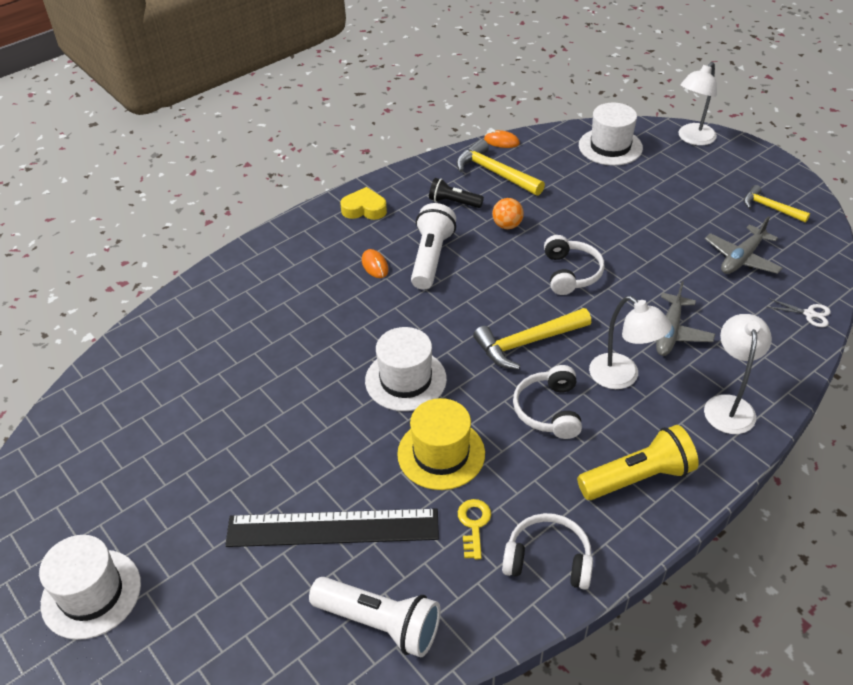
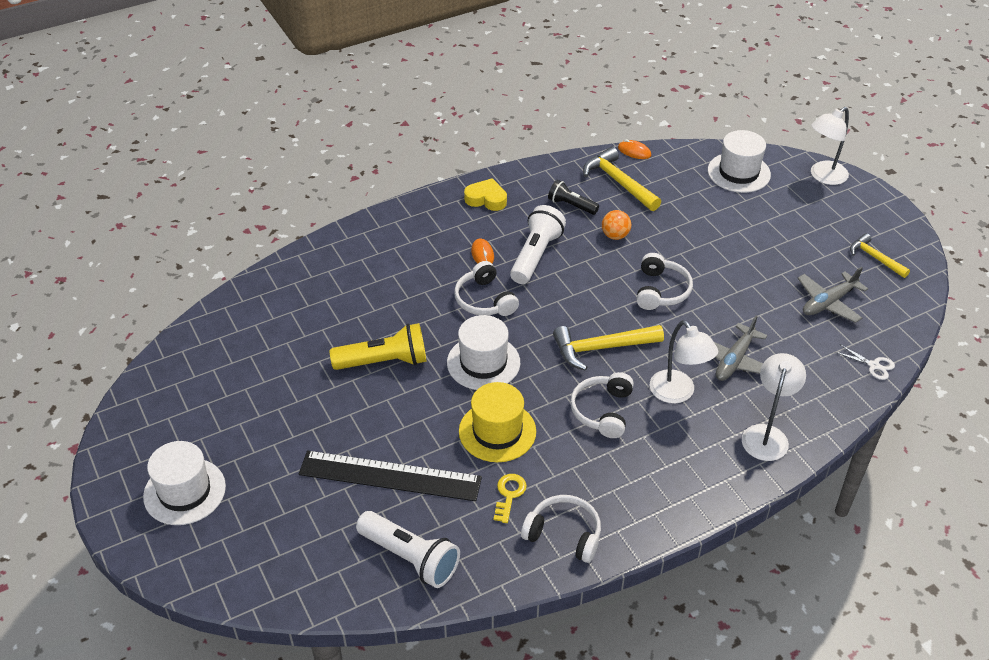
camera: 10 degrees right, 0 degrees up
yellow flashlight [577,425,699,500] -> yellow flashlight moved to [330,323,426,370]
none -> white headphones [454,261,519,316]

